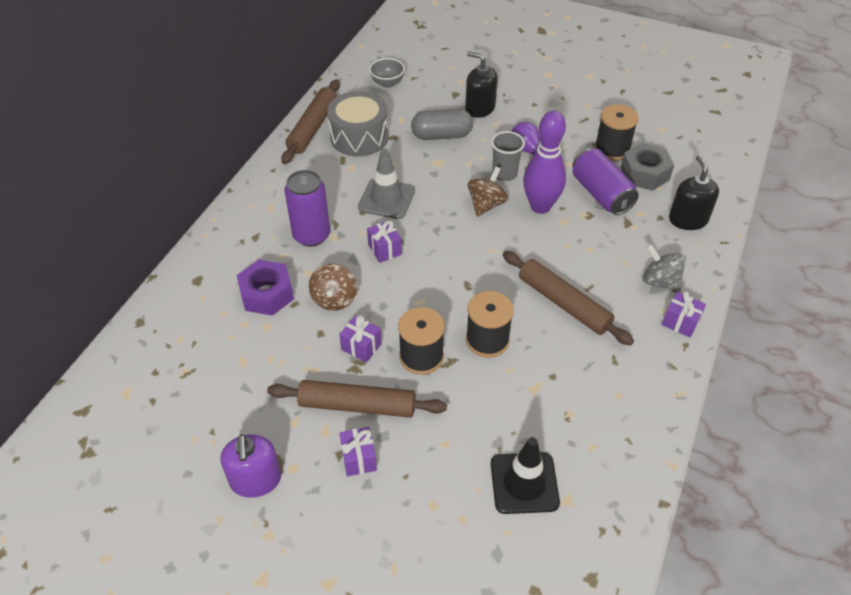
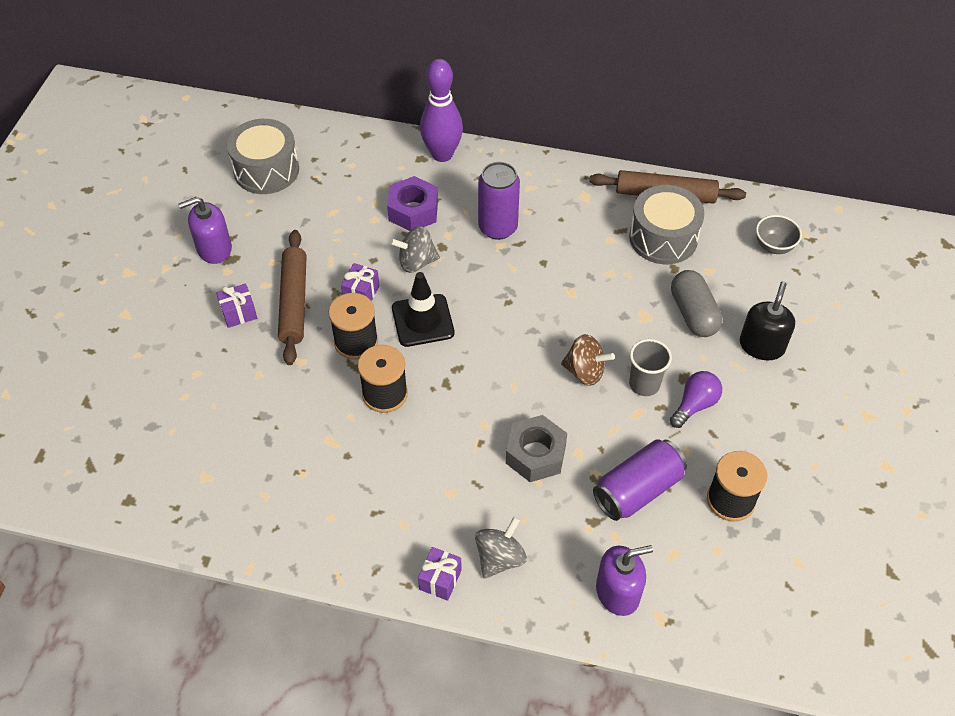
camera: 80 degrees right, 5 degrees up
brown spinning top [309,263,357,311] -> grey spinning top [390,226,440,273]
grey traffic cone [358,148,415,219] -> none
purple gift [367,221,402,263] -> none
black traffic cone [491,437,560,514] -> black traffic cone moved to [392,272,454,347]
brown rolling pin [503,251,634,346] -> none
purple bowling pin [523,111,566,214] -> purple bowling pin moved to [420,59,463,162]
grey nut [621,143,674,191] -> grey nut moved to [506,415,567,482]
black soap dispenser [669,155,719,230] -> purple soap dispenser [596,545,653,616]
none -> grey drum [227,119,299,194]

